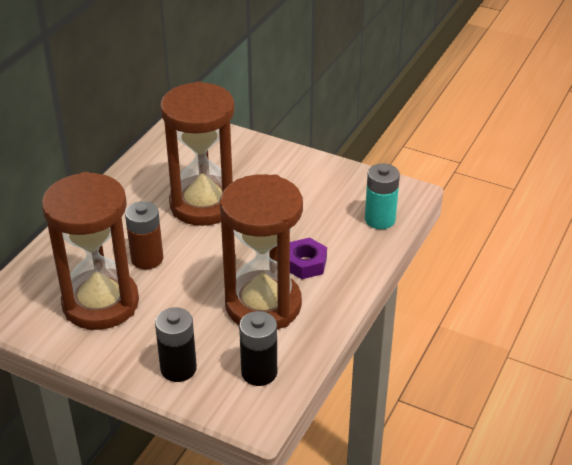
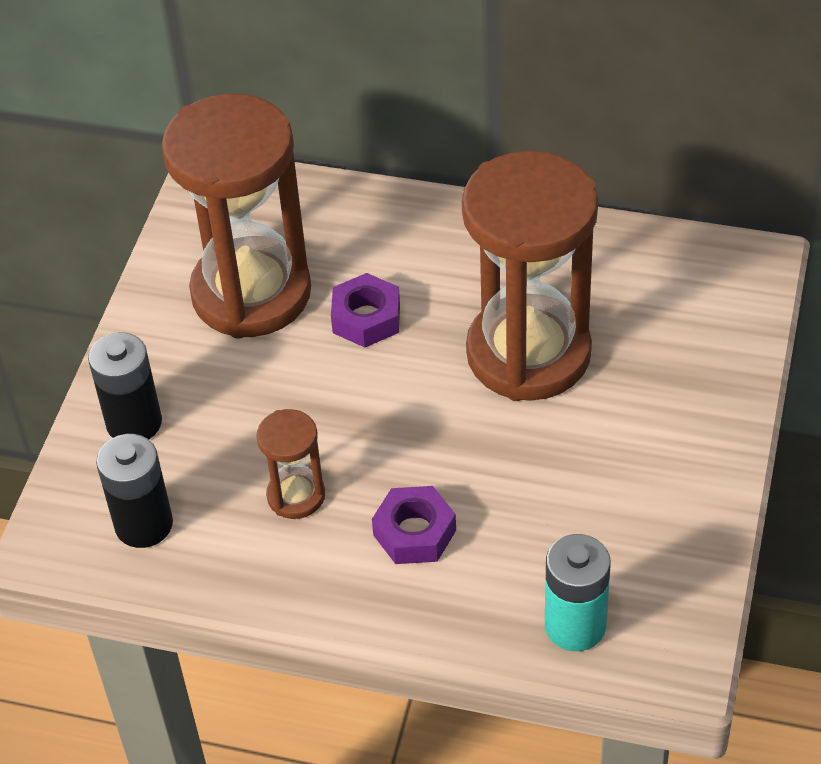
camera: 80 degrees right, 10 degrees up
brown battery [125,201,163,270] -> purple nut [331,273,400,348]
brown hourglass [220,174,303,330] -> brown hourglass [256,409,325,519], size x0.45

